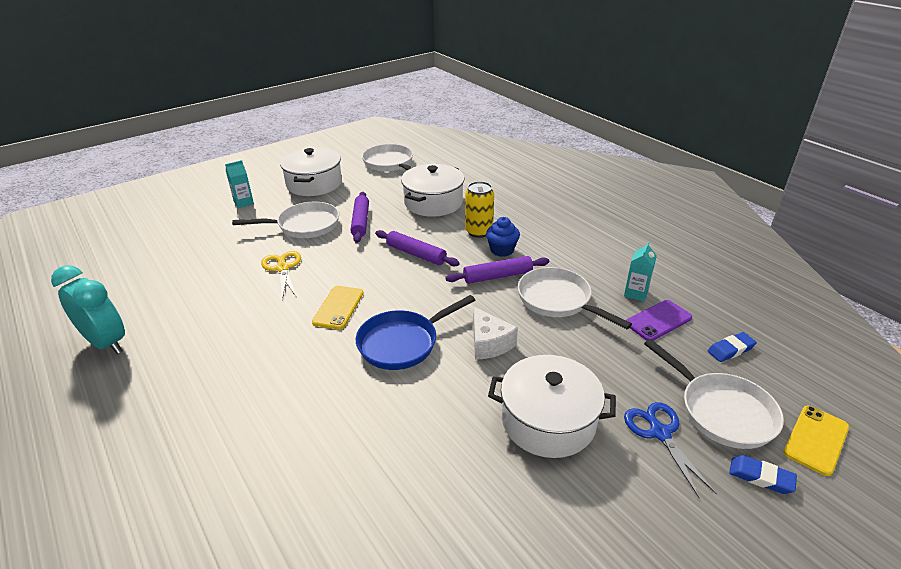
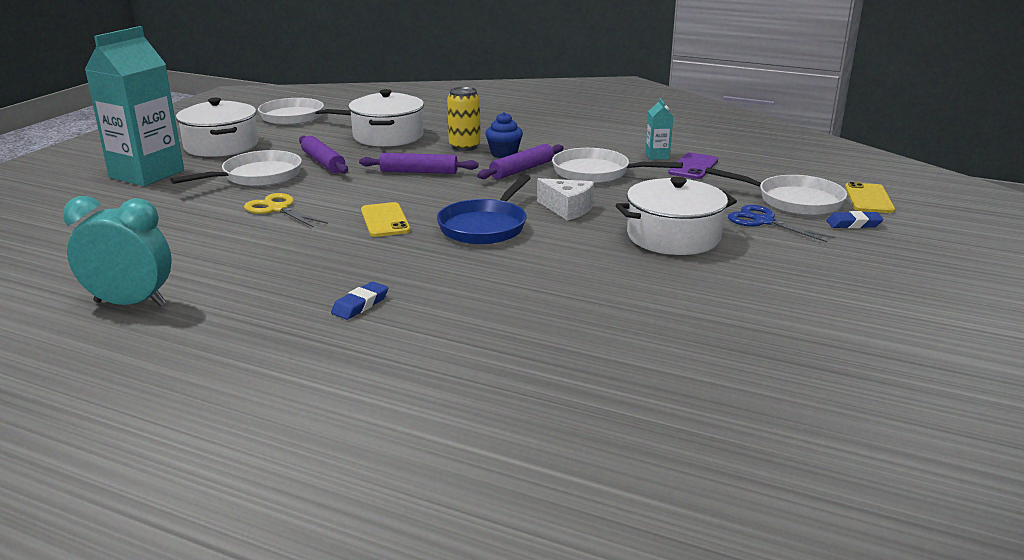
camera: 30 degrees left, 10 degrees down
turquoise carton [225,160,254,208] -> turquoise carton [85,26,184,186], size x2.36
blue eraser [708,332,757,362] -> blue eraser moved to [331,281,388,320]

